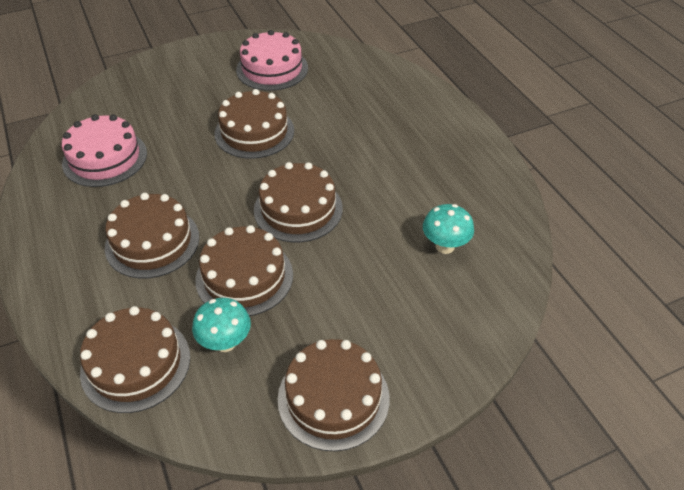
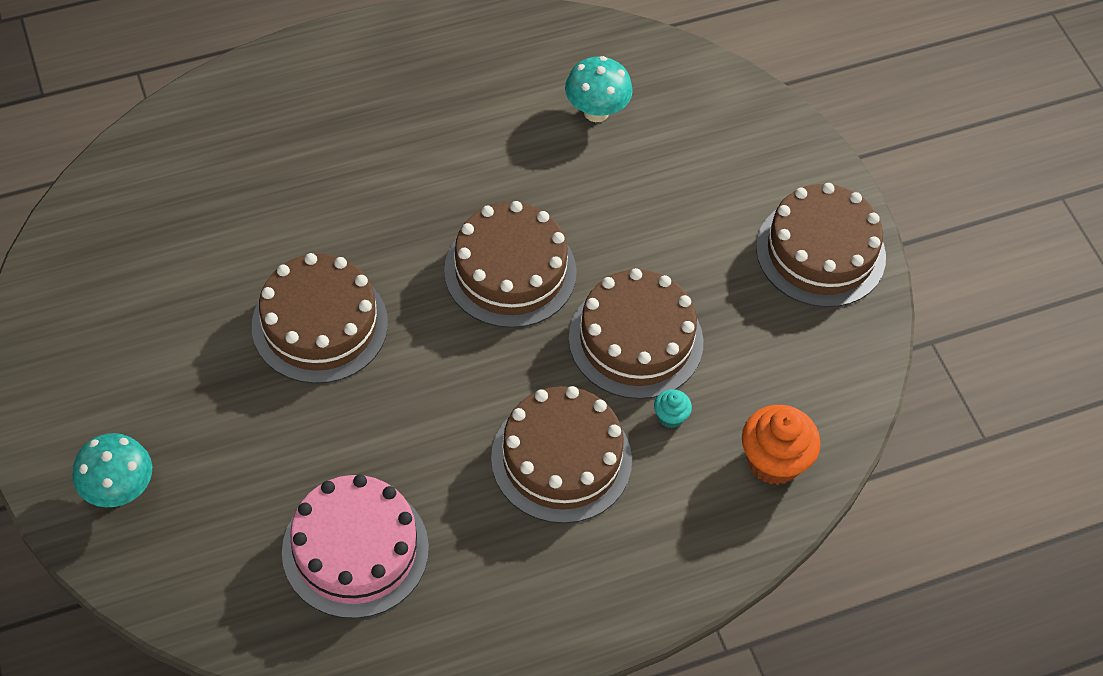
camera: 90 degrees left, 10 degrees up
brown cake [80,306,190,413] -> orange cupcake [742,405,820,485]
turquoise mushroom [192,298,251,352] -> turquoise mushroom moved to [72,433,152,507]
pink cake [236,30,308,91] -> none
none -> turquoise cupcake [654,389,692,428]

